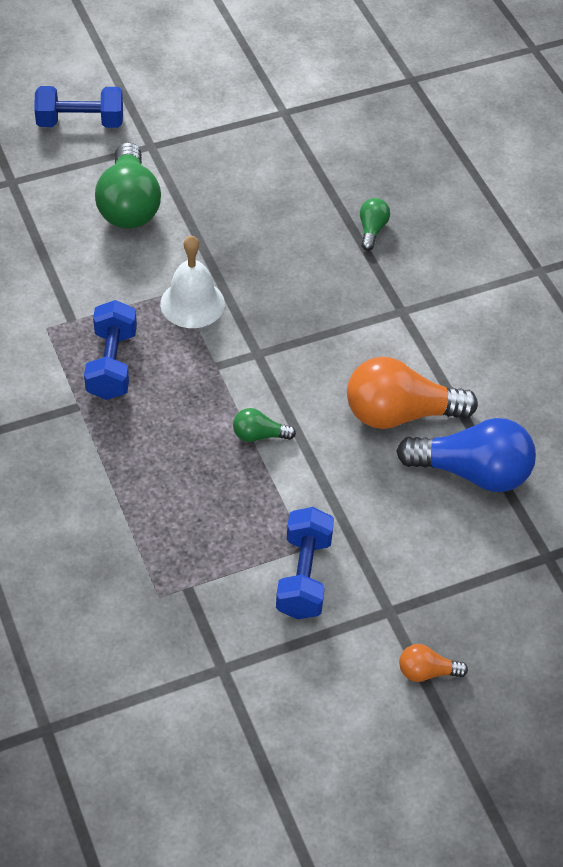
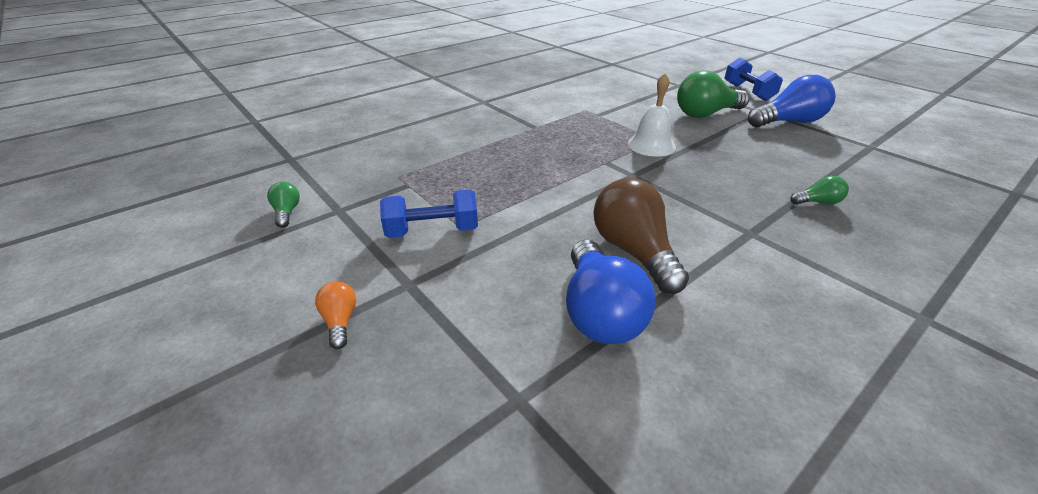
camera: 75 degrees right, 15 degrees down
blue dumbbell [84,300,137,400] -> none
green light bulb [233,408,296,442] -> green light bulb moved to [267,182,300,228]
orange light bulb [347,357,478,429] -> brown light bulb [593,178,689,294]
none -> blue light bulb [748,75,836,127]

